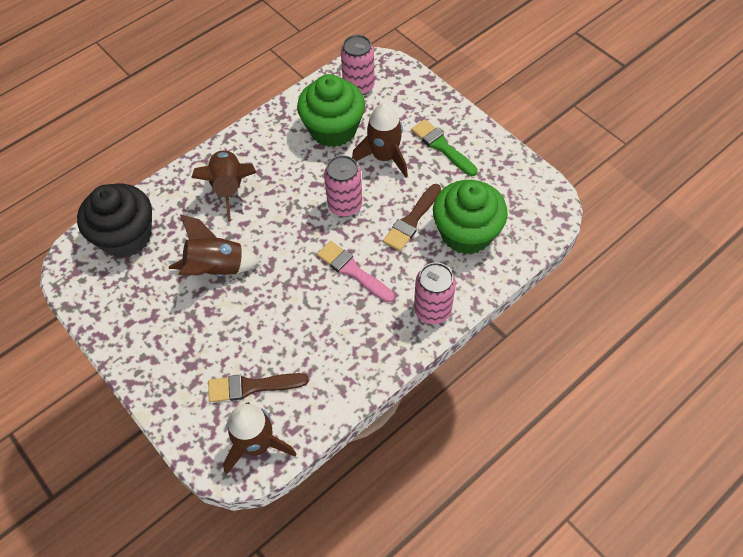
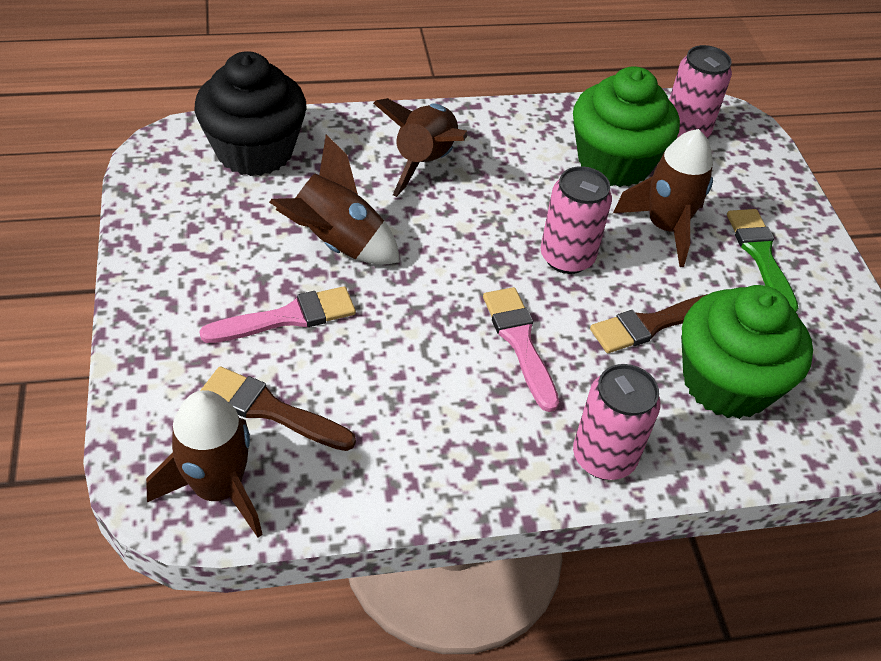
camera: 25 degrees right, 10 degrees down
none -> pink brush [199,286,356,343]

